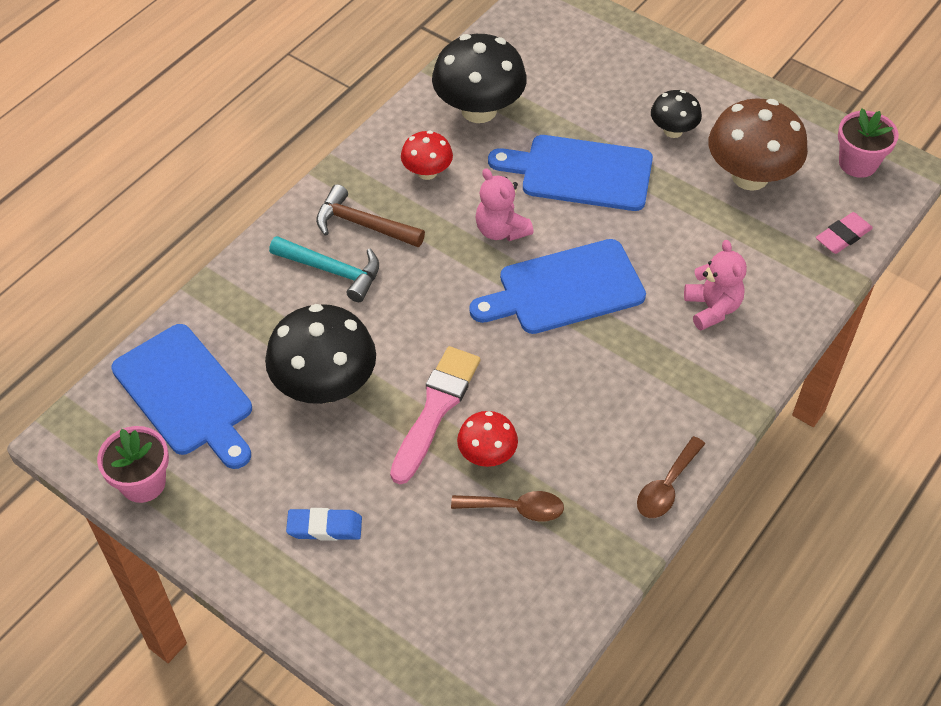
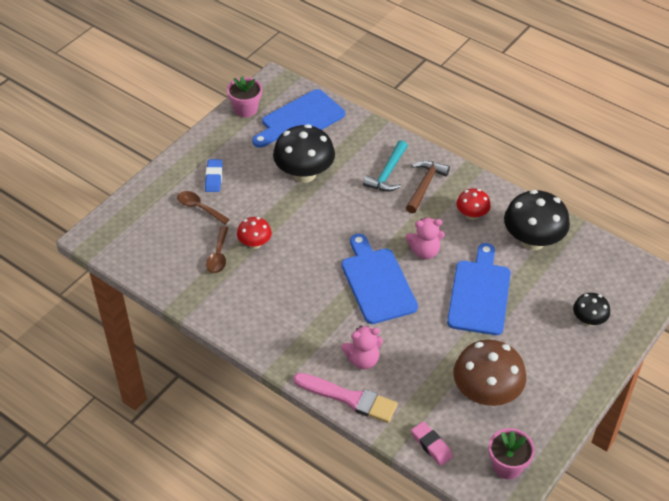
camera: 90 degrees right, 5 degrees down
pink brush [390,346,480,484] -> pink brush moved to [294,373,398,423]
pink teddy bear [475,168,534,241] -> pink teddy bear turned 150 degrees counterclockwise [406,217,445,259]
brown spoon [637,436,705,518] -> brown spoon moved to [177,191,230,224]
black mushroom [651,90,702,138] -> black mushroom moved to [573,293,610,326]

